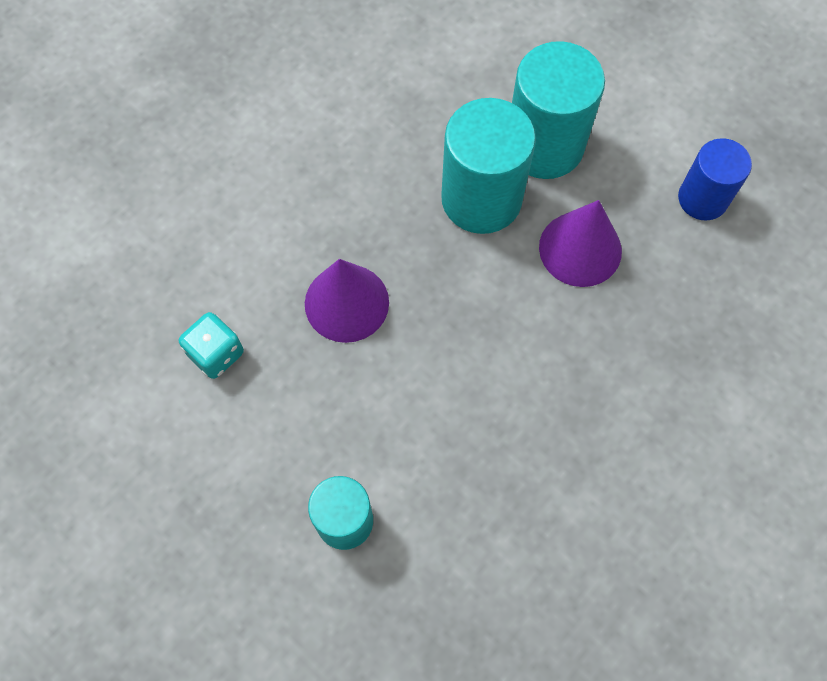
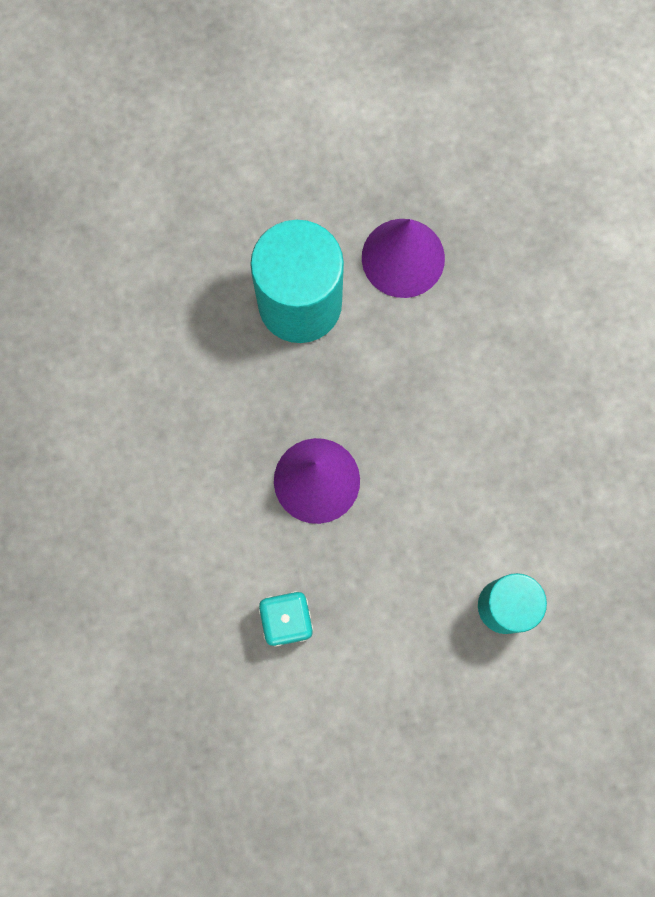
camera: 55 degrees left, 10 degrees up
turquoise cylinder [512,41,605,179] -> none
blue cylinder [678,138,752,220] -> none

